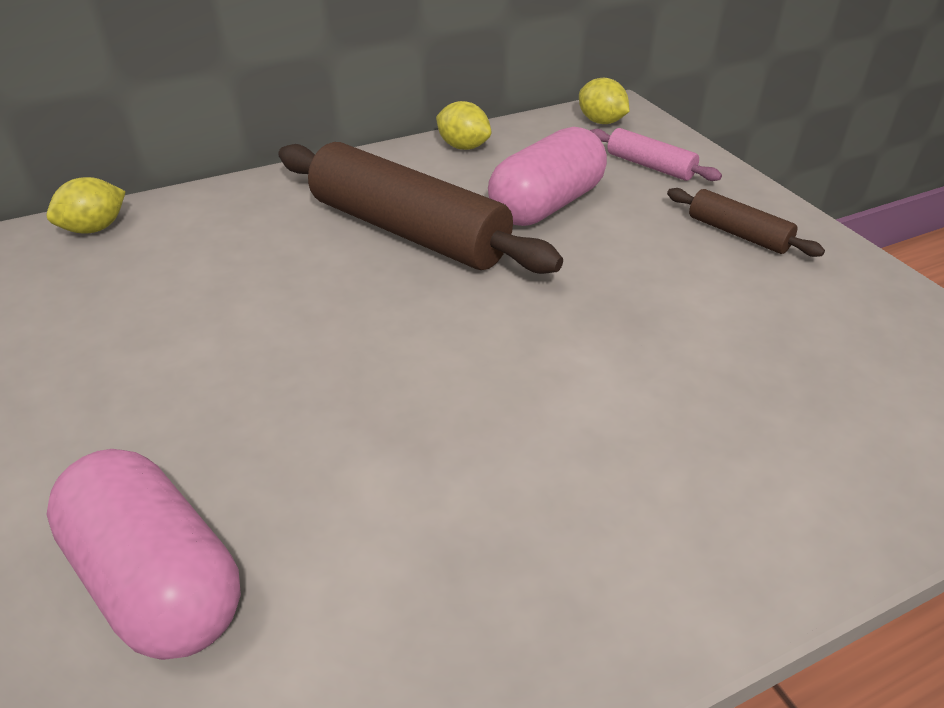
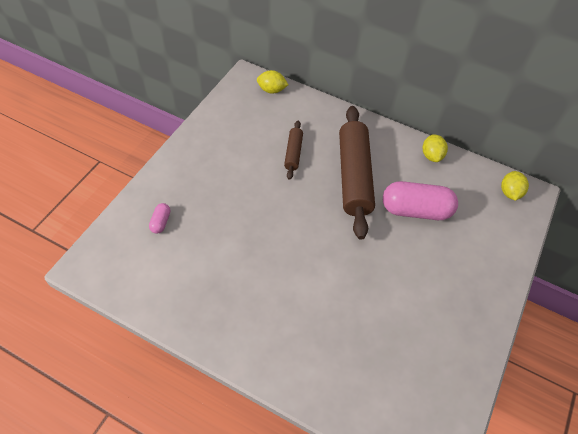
camera: 50 degrees right, 15 degrees up
pink capsule [46,449,241,660] -> pink capsule [149,203,171,234], size x0.44
pink rolling pin [590,128,722,181] -> none
brown rolling pin [667,188,825,257] -> brown rolling pin moved to [284,120,303,180]

